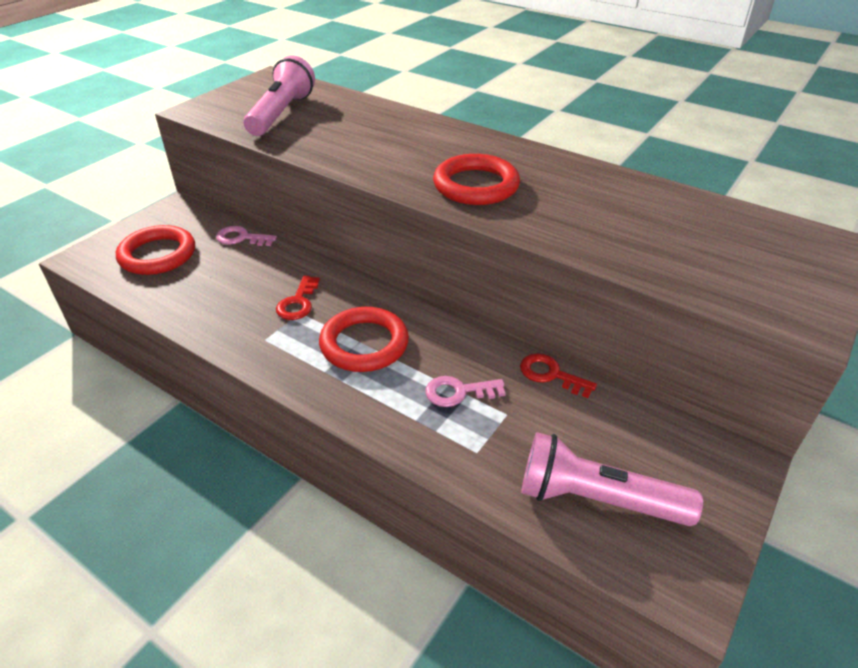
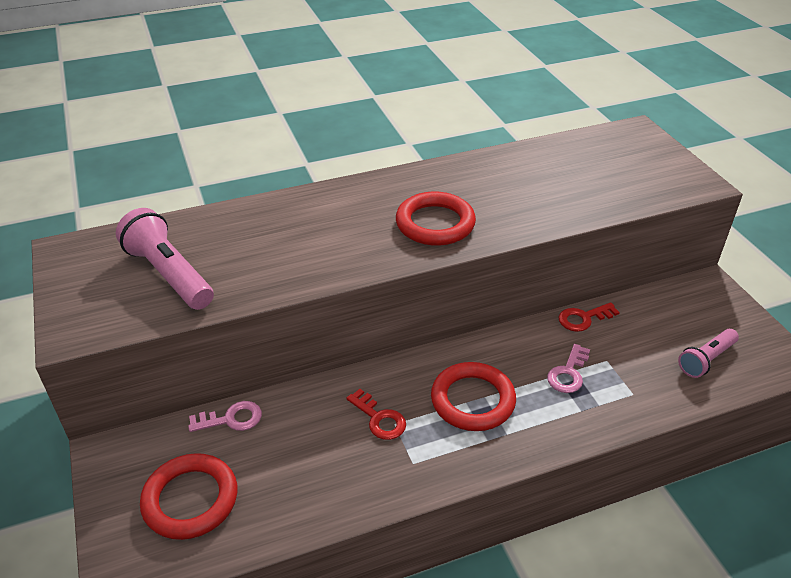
camera: 55 degrees left, 0 degrees up
pink key [216,226,277,246] -> pink key turned 150 degrees counterclockwise [188,401,262,432]
pink flashlight [521,432,703,526] -> pink flashlight [678,329,739,378], size x0.63

